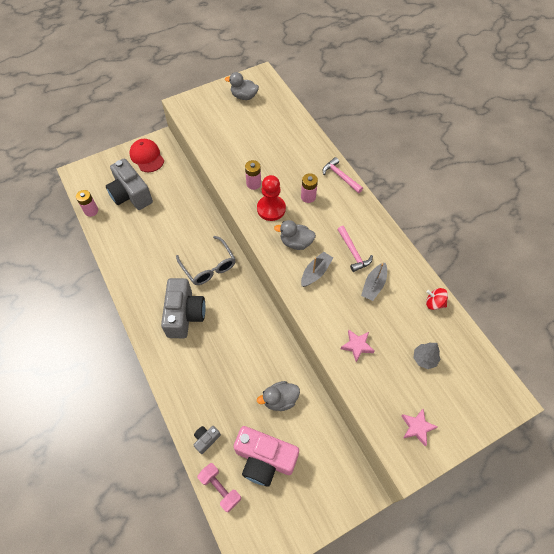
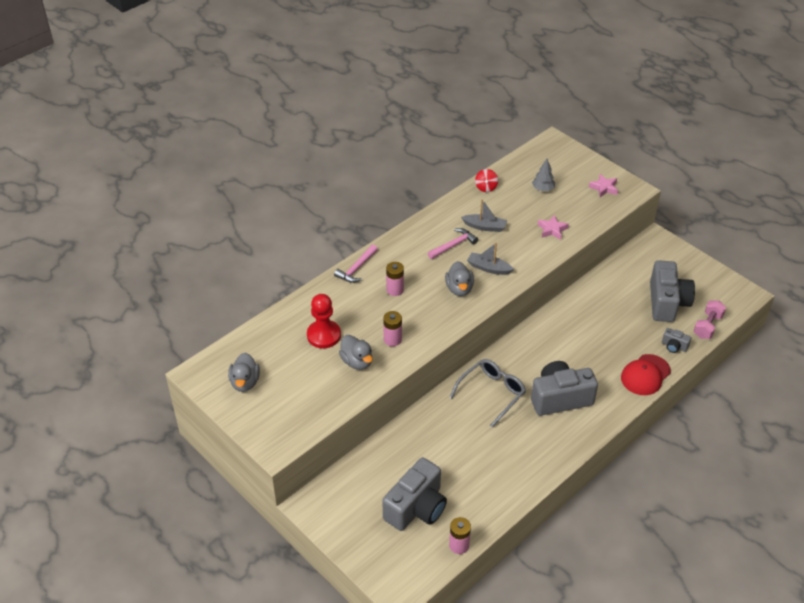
camera: 105 degrees left, 15 degrees down
red cap [130,139,164,172] -> red cap moved to [621,354,671,395]
pink camera [234,426,299,487] -> grey camera [650,260,695,322]
red pawn [257,175,286,221] -> red pawn moved to [307,294,341,348]
grey duck [257,381,300,411] -> grey duck moved to [339,335,373,370]

